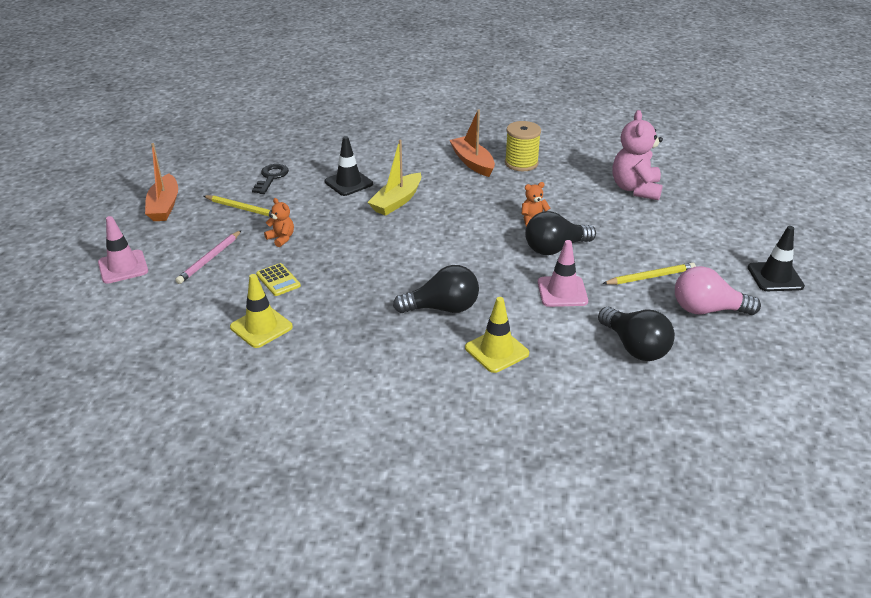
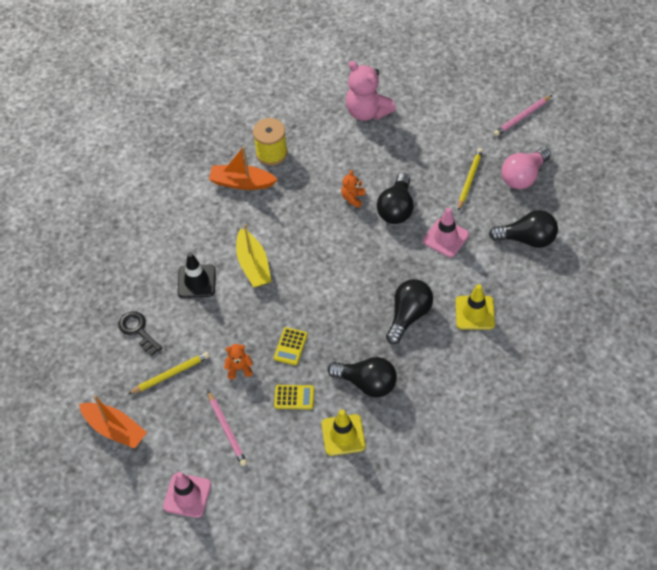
camera: 50 degrees left, 20 degrees up
black traffic cone [748,226,805,291] -> pink pencil [494,95,552,136]
none -> yellow calculator [274,327,308,365]
none -> black light bulb [328,357,397,397]

